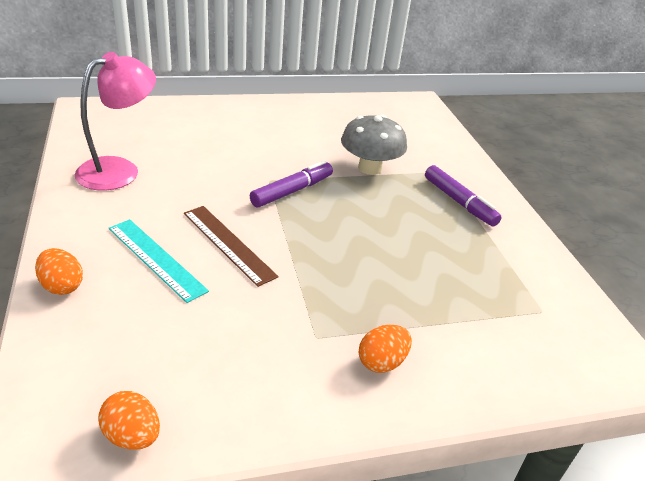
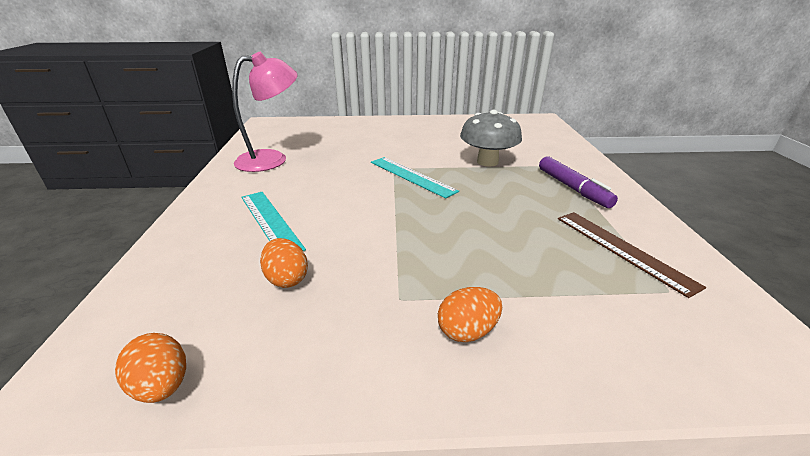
camera: 15 degrees right, 5 degrees down
orange egg [35,248,83,295] -> orange egg moved to [260,238,308,288]
brown ruler [184,206,279,287] -> brown ruler moved to [558,212,706,298]
purple marker [250,161,333,207] -> turquoise ruler [371,157,459,198]

